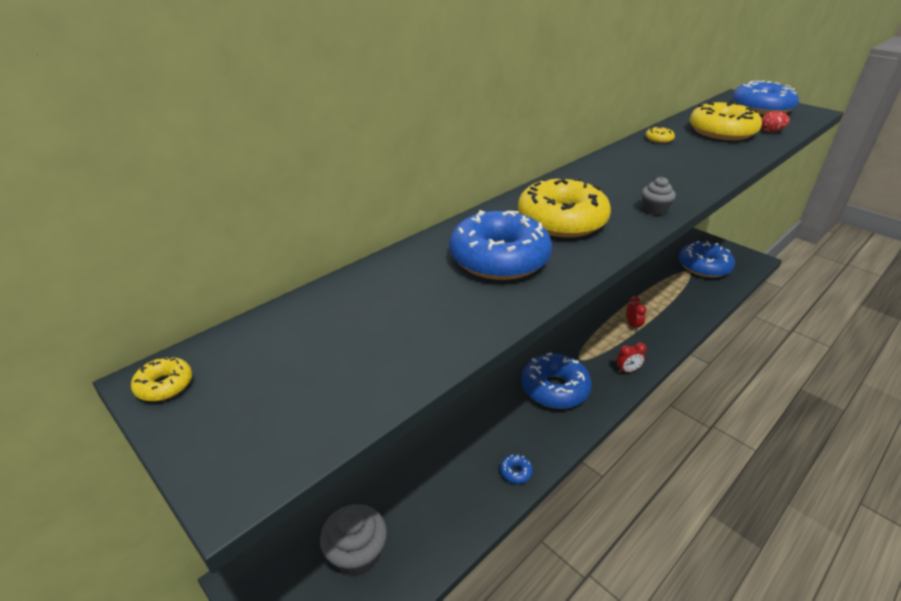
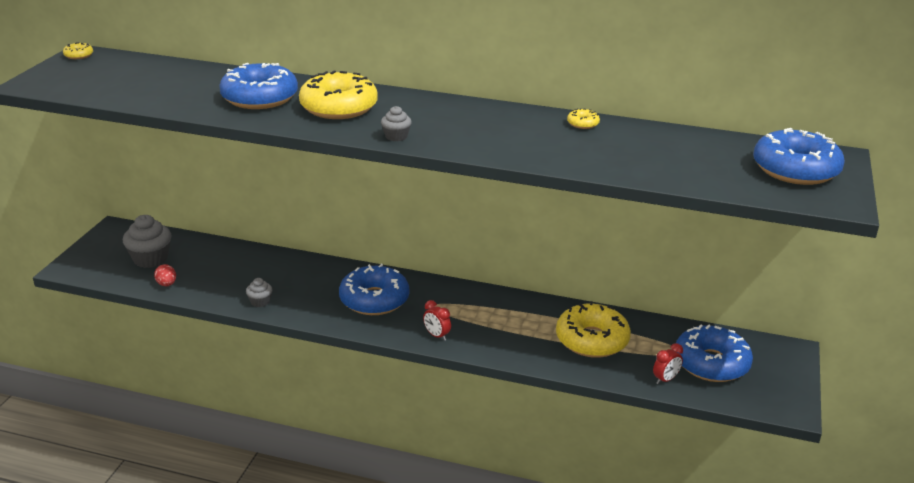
camera: 60 degrees right, 5 degrees down
blue donut [500,454,533,484] -> grey cupcake [246,278,272,307]
red clock [626,296,647,331] -> red clock moved to [653,343,683,385]
yellow donut [689,101,762,140] -> yellow donut moved to [556,301,631,358]
red egg [761,111,790,132] -> red egg moved to [154,264,176,286]

